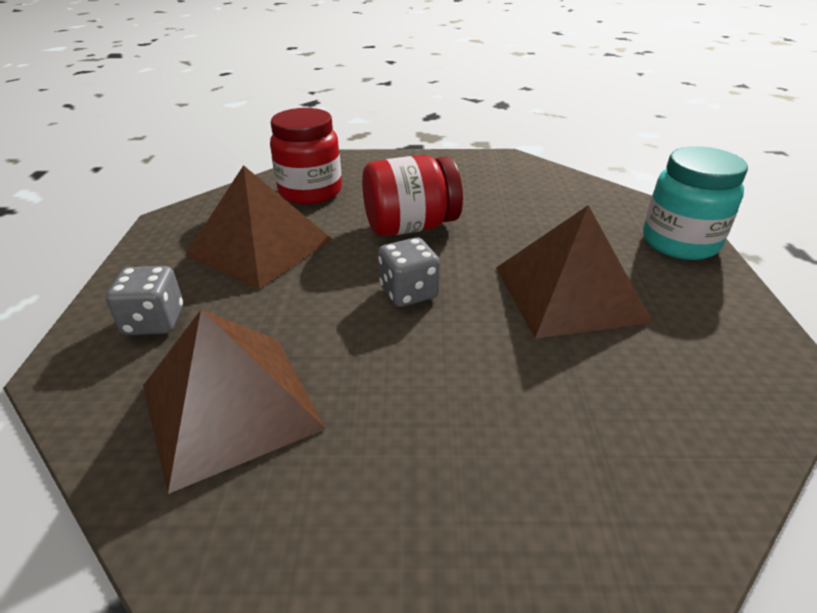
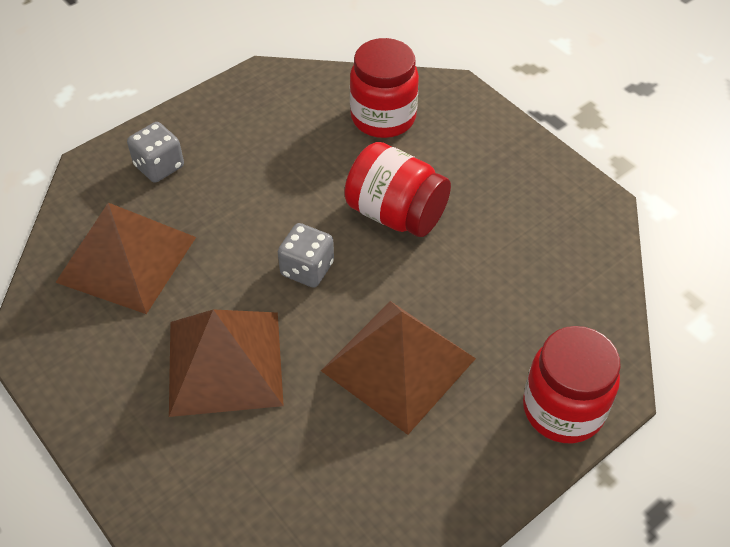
camera: 50 degrees right, 15 degrees up
brown pyramid [185,165,332,289] -> brown pyramid moved to [169,309,284,417]
turquoise jar [643,146,748,260] -> red jar [523,326,621,443]

